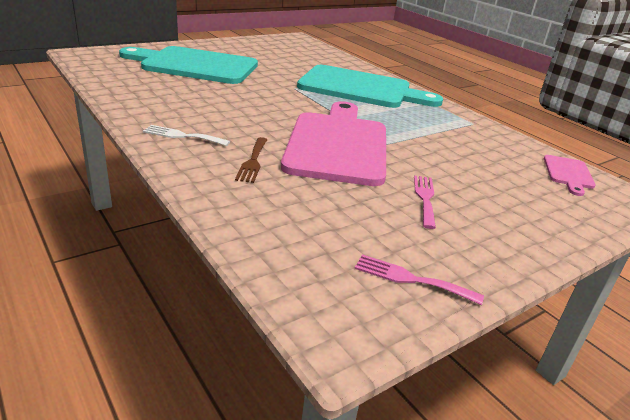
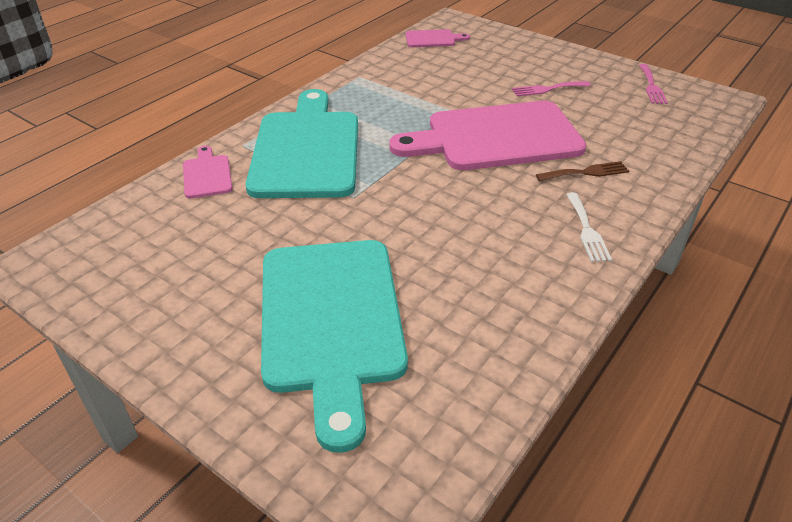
camera: 105 degrees left, 10 degrees up
none -> pink cutting board [183,146,233,199]

